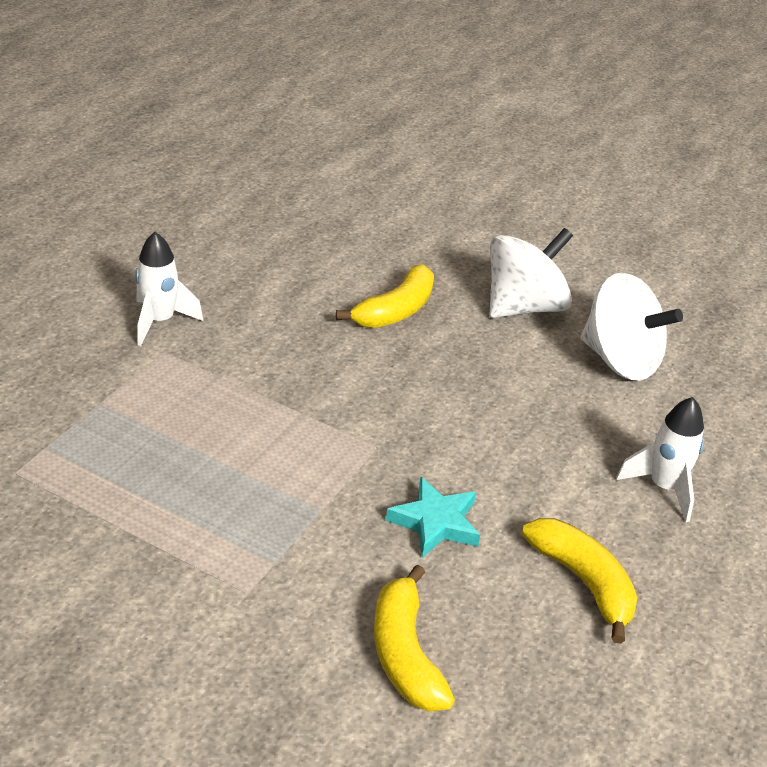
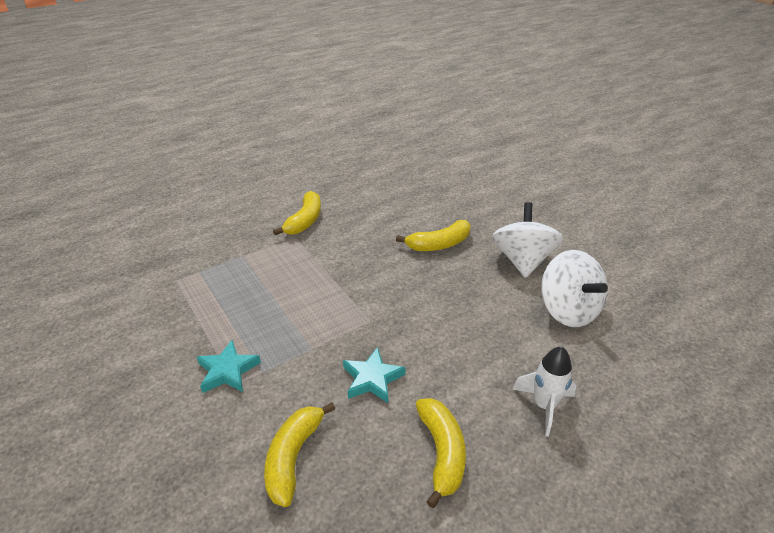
camera: 30 degrees right, 0 degrees up
white rocket [135,232,203,346] -> yellow banana [273,191,321,235]
white spinning top [490,228,573,318] -> white spinning top turned 75 degrees counterclockwise [492,202,563,278]
none -> turquoise star [197,340,261,393]

